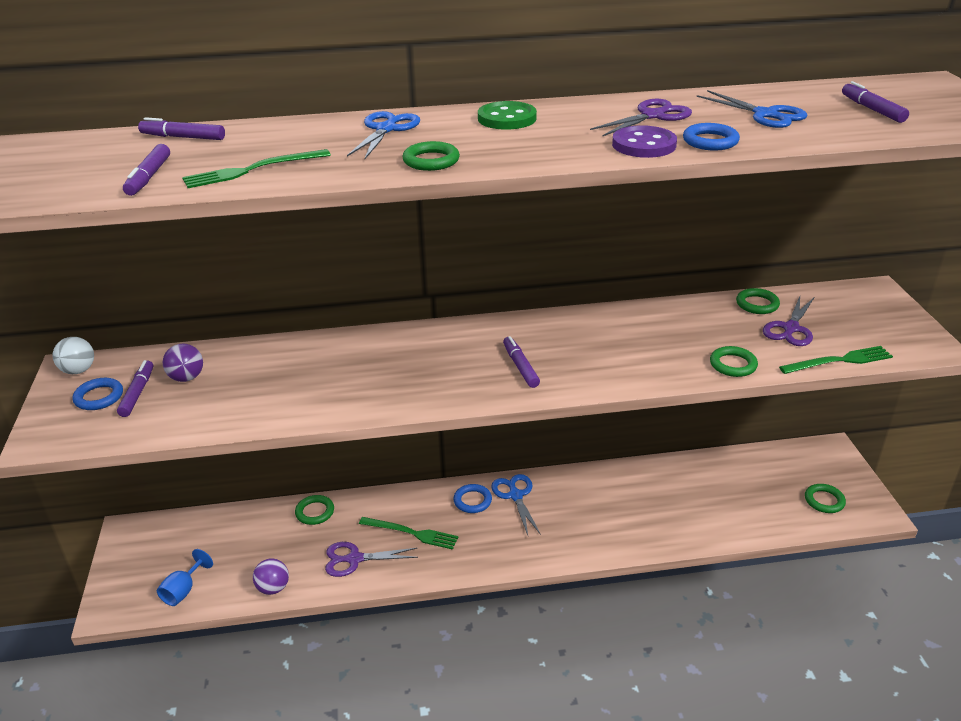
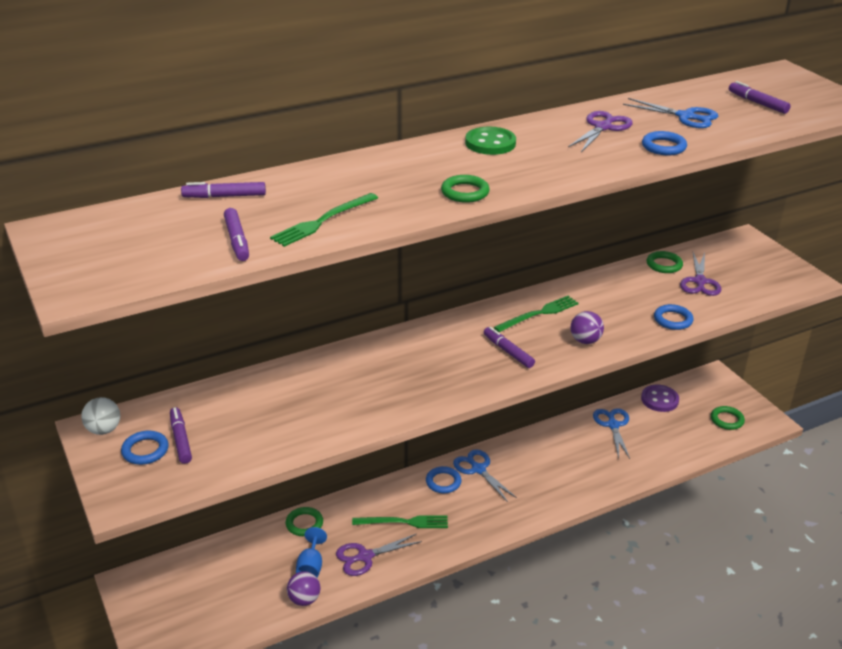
camera: 20 degrees left, 0 degrees up
blue goblet [157,549,213,606] -> blue goblet moved to [296,527,327,577]
purple ball [163,344,203,382] -> purple ball moved to [571,311,604,344]
blue scissors [347,111,420,159] -> blue scissors moved to [593,408,630,459]
purple button [612,125,677,158] -> purple button moved to [641,385,679,412]
green ring [710,346,758,377] -> blue ring [654,304,694,330]
green fork [779,346,893,374] -> green fork moved to [494,296,579,332]

